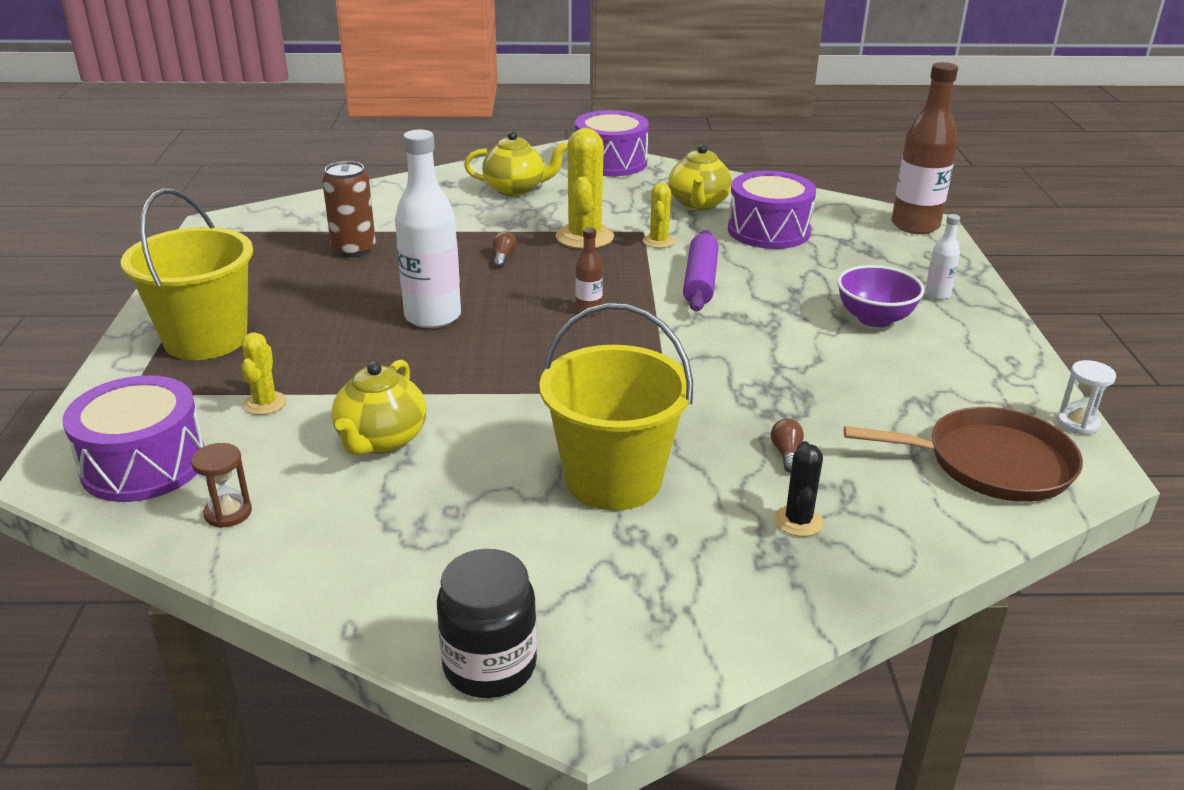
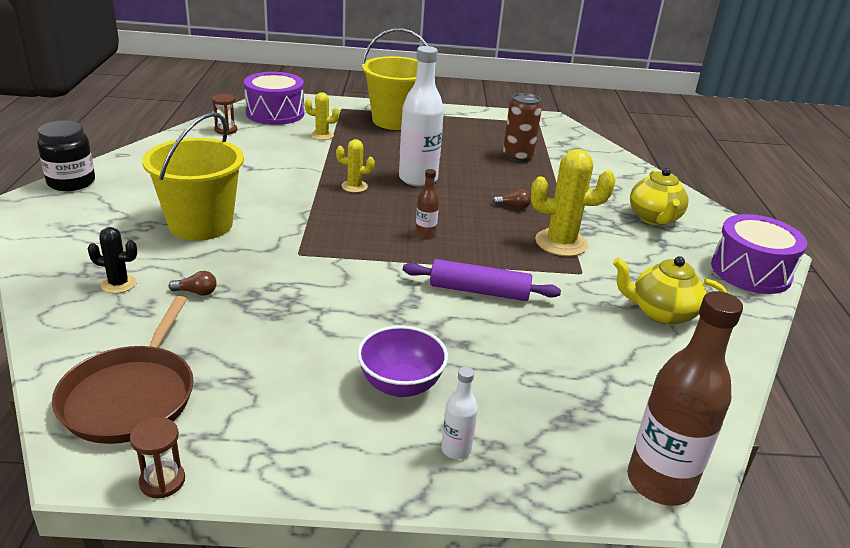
camera: 90 degrees right, 0 degrees up
yellow teapot [331,360,426,456] -> none
yellow cactus [643,183,675,248] -> yellow cactus moved to [336,139,375,193]
purple drum [728,171,816,249] -> none
white hourglass [1057,360,1116,435] -> brown hourglass [130,417,185,498]

